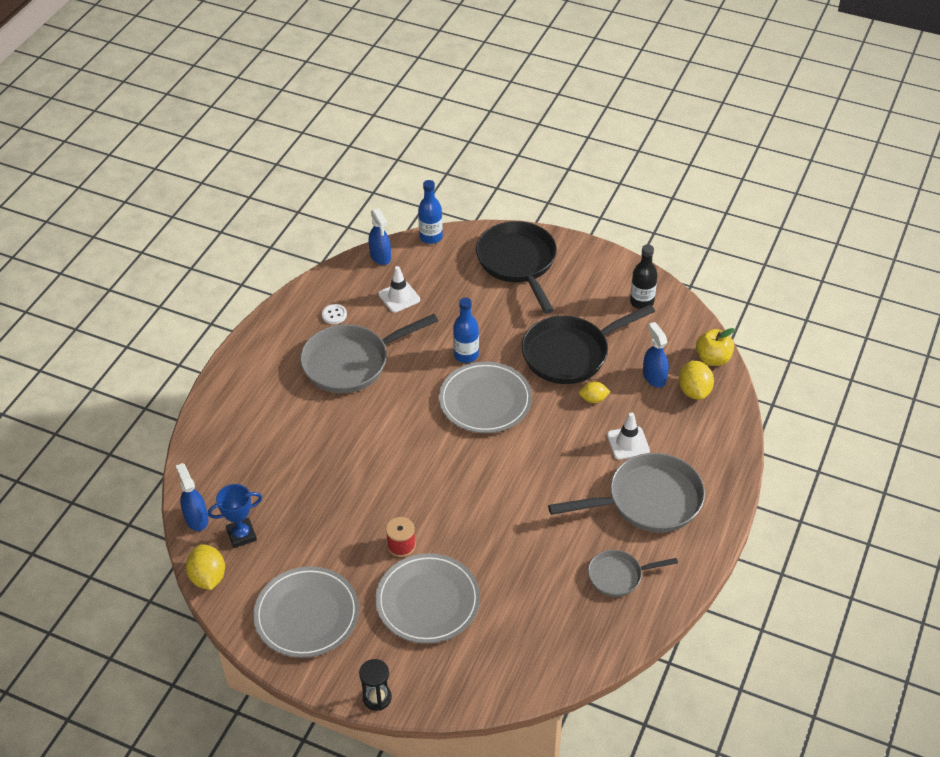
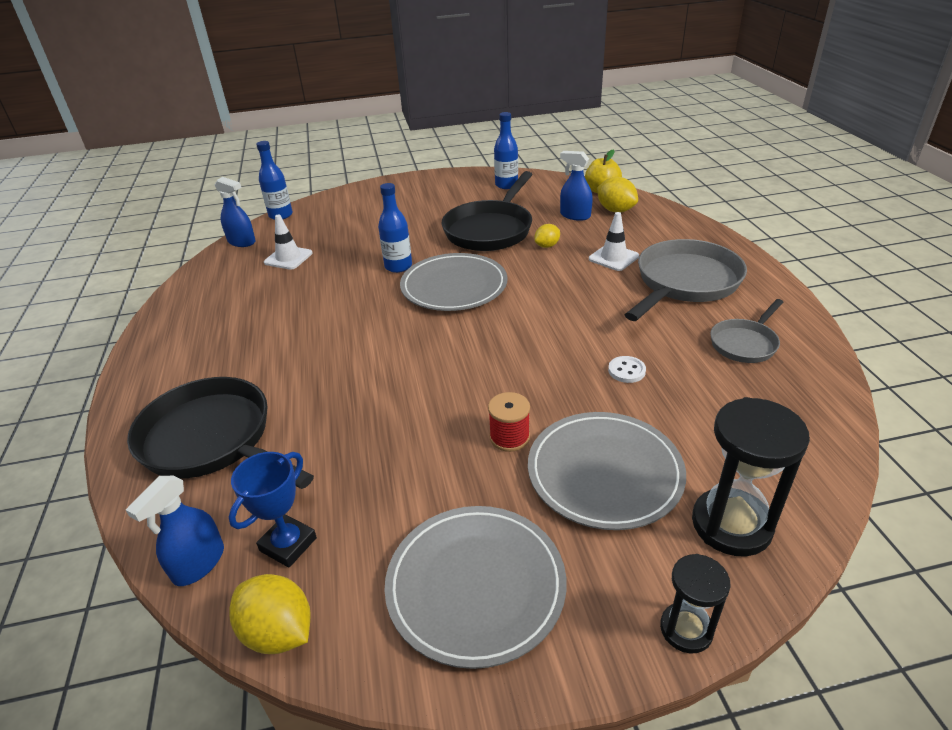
camera: 35 degrees left, 10 degrees down
blue spray bottle [176,463,208,531] -> blue spray bottle turned 90 degrees counterclockwise [126,476,224,586]
grey pan [300,314,438,393] -> none
white button [322,304,347,324] -> white button moved to [608,356,646,383]
black pan [476,221,557,314] -> black pan moved to [127,377,314,489]
black bottle [630,244,657,309] -> blue bottle [494,112,518,189]
none -> black hourglass [692,397,810,556]

